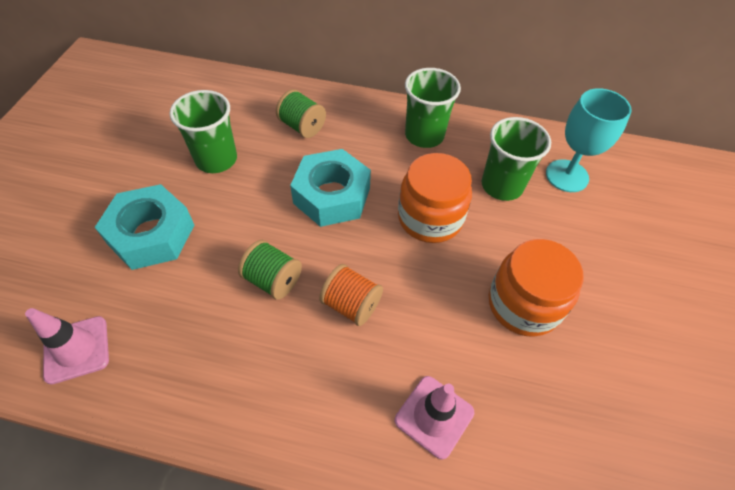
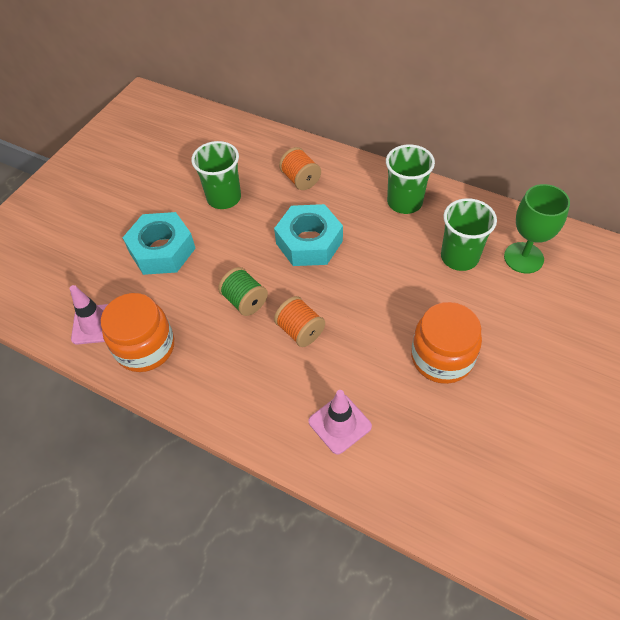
camera: 20 degrees right, 0 degrees up
green spool [276,89,326,138] -> orange spool [279,147,321,190]
orange jar [398,153,472,243] -> orange jar moved to [101,293,174,372]
turquoise goblet [546,88,632,192] -> green goblet [504,184,570,274]

